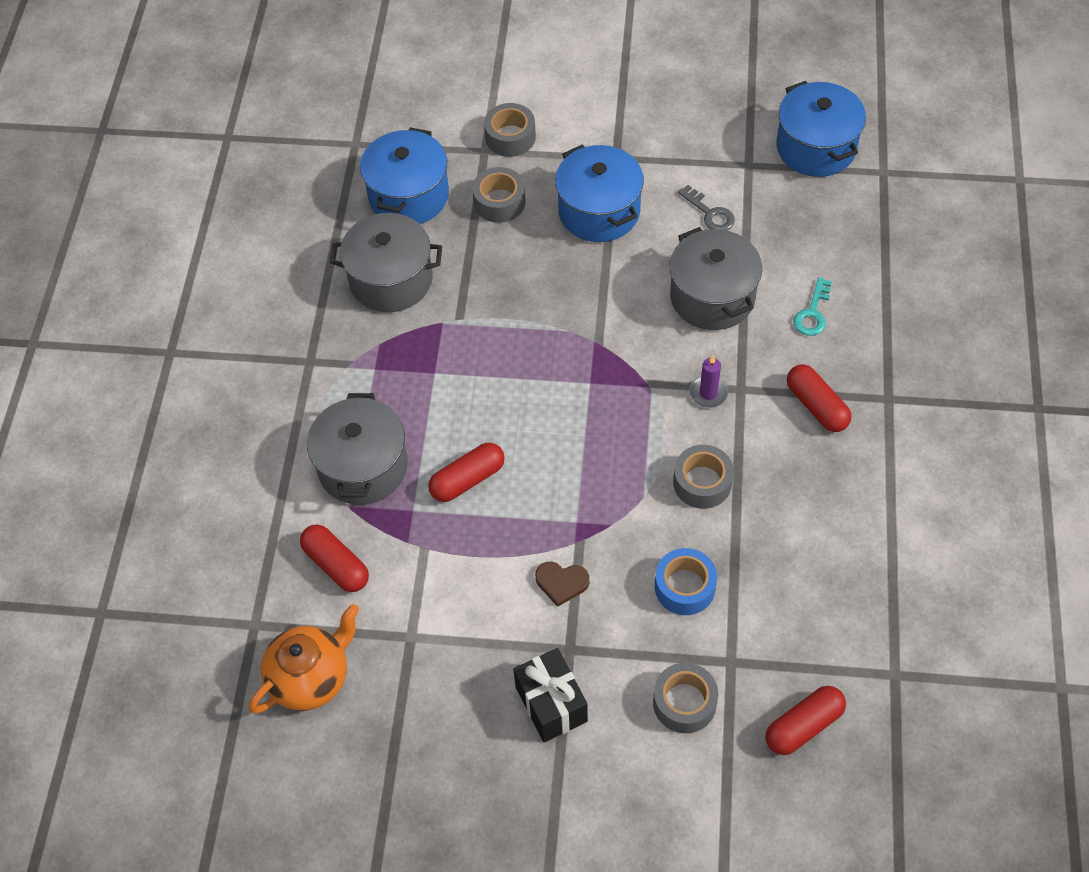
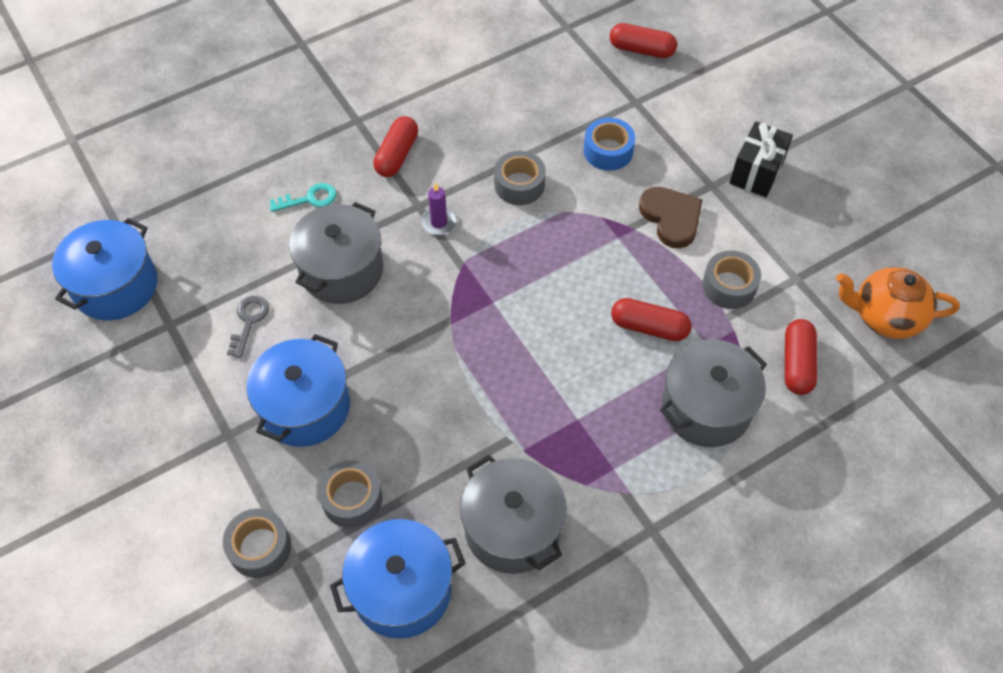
camera: 130 degrees left, 0 degrees up
brown heart [535,562,589,607] -> brown heart [639,187,703,248], size x1.56
grey tape [653,663,718,733] -> grey tape moved to [702,250,761,309]

